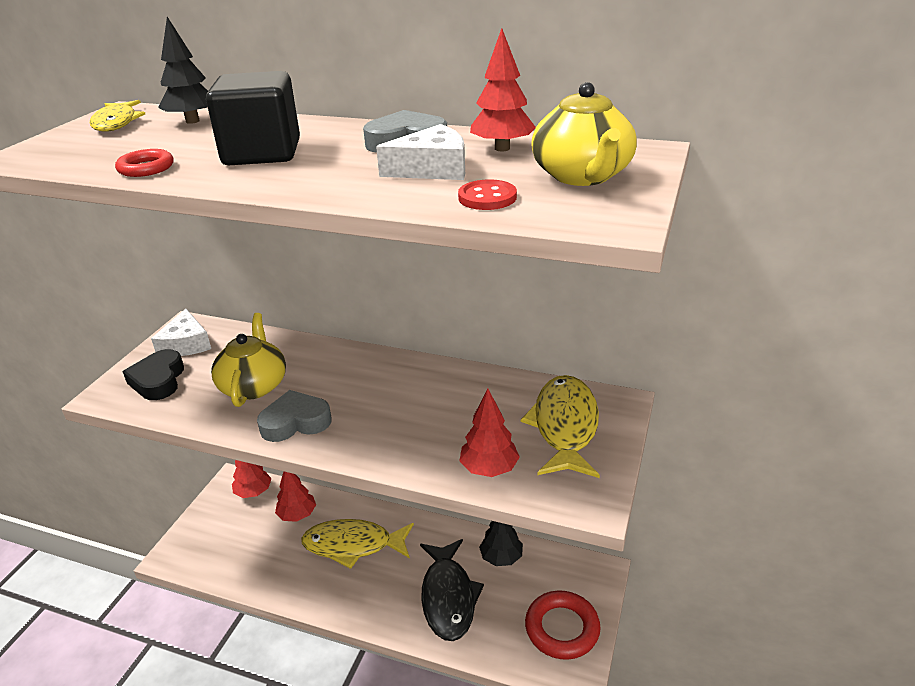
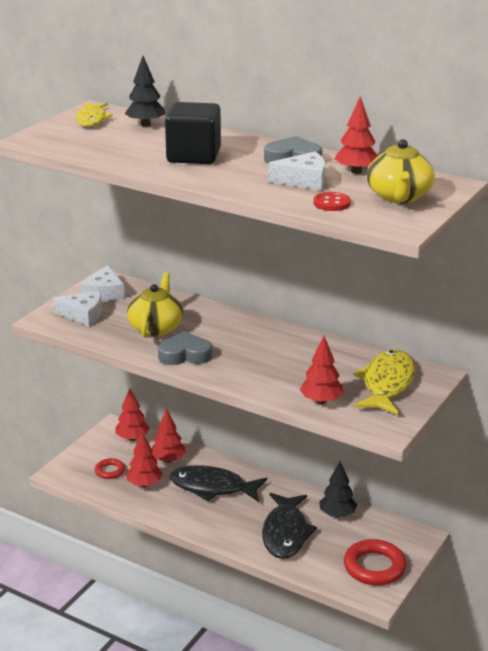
camera: 10 degrees right, 5 degrees down
red ring [115,149,174,177] -> red ring moved to [95,458,125,479]
black heart [123,349,184,400] -> white cheese [53,291,102,327]
yellow fish [301,519,414,569] -> black fish [170,465,267,502]
none -> red tree [126,433,163,487]

